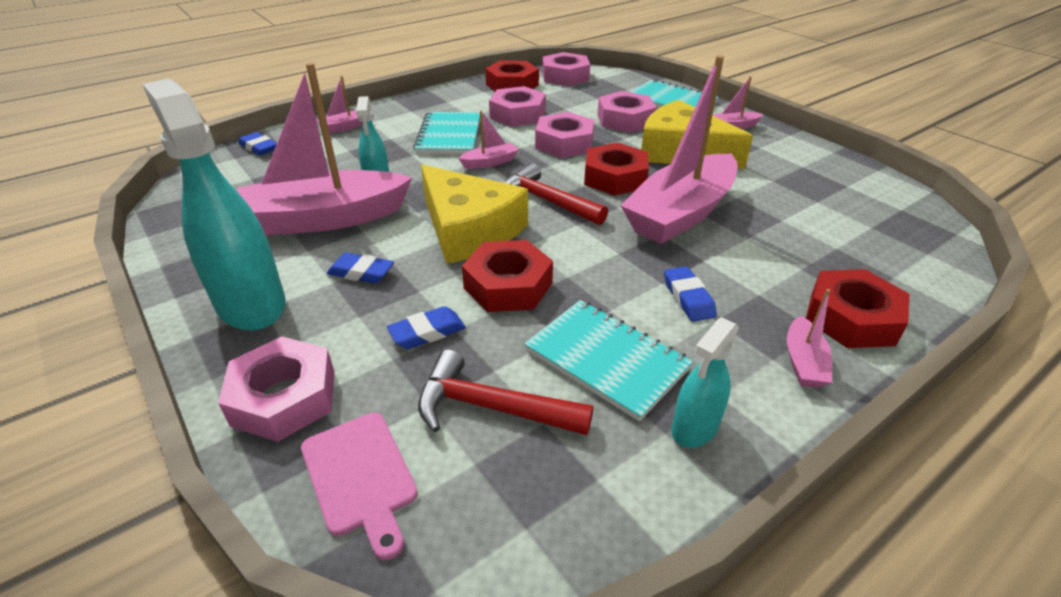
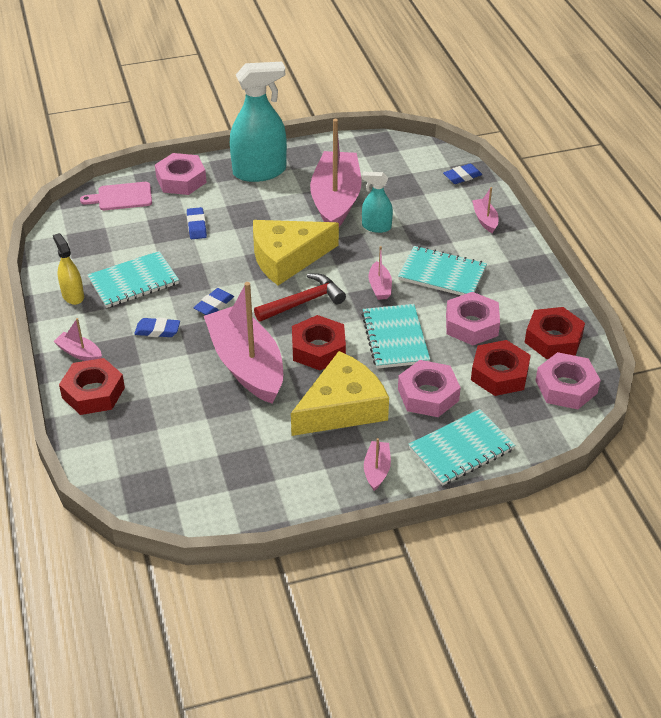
camera: 110 degrees right, 5 degrees up
blue eraser [327,252,394,284] -> blue eraser moved to [193,288,234,315]
red hammer [418,349,593,435] -> none
red nut [462,240,553,312] -> red nut moved to [471,340,531,396]
pink nut [535,112,594,158] -> turquoise notebook [362,304,430,369]
turquoise spray bottle [671,317,739,448] -> yellow spray bottle [53,233,84,305]

